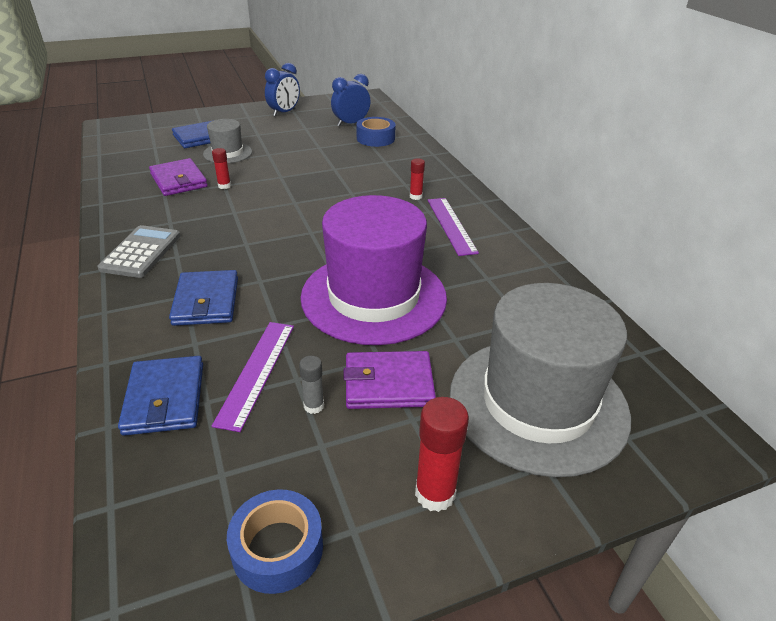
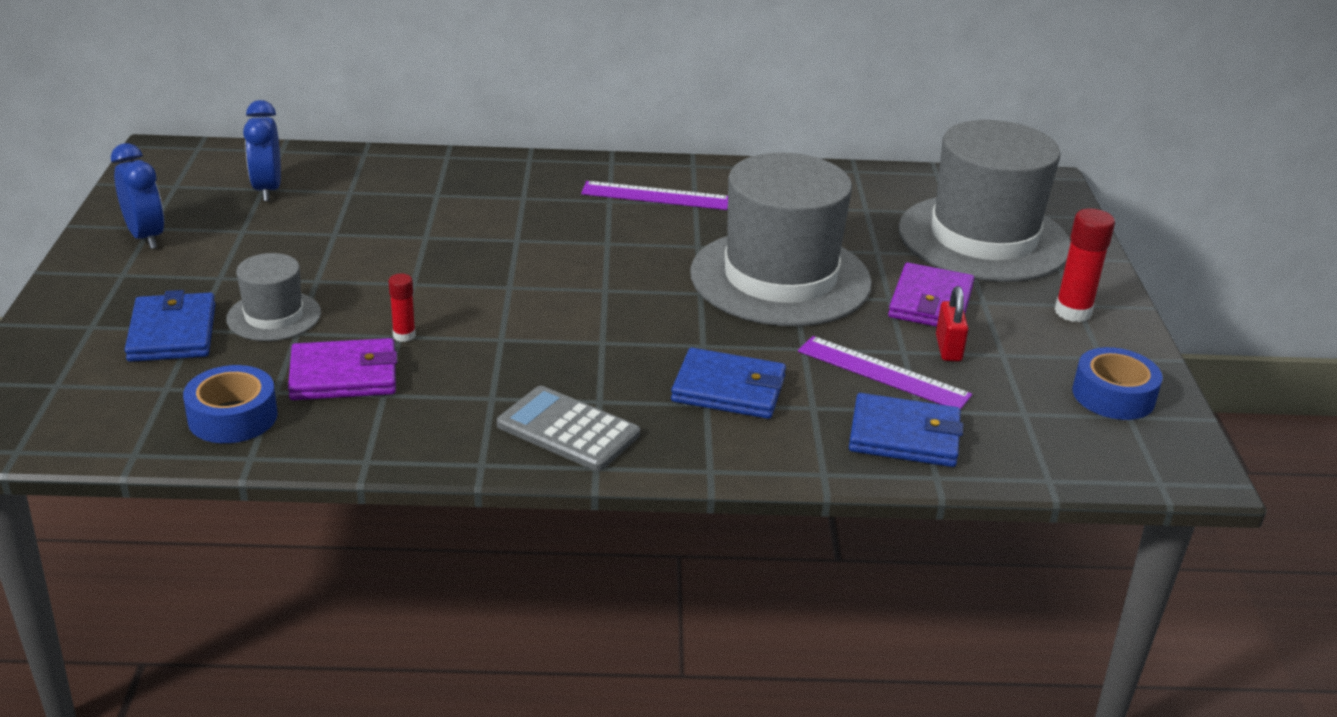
camera: 70 degrees left, 5 degrees down
grey glue stick [299,356,324,414] -> red padlock [936,286,968,361]
purple hat [300,195,447,345] -> grey hat [690,153,872,326]
blue tape [356,117,396,147] -> blue tape moved to [183,365,278,443]
red glue stick [410,158,425,200] -> none

